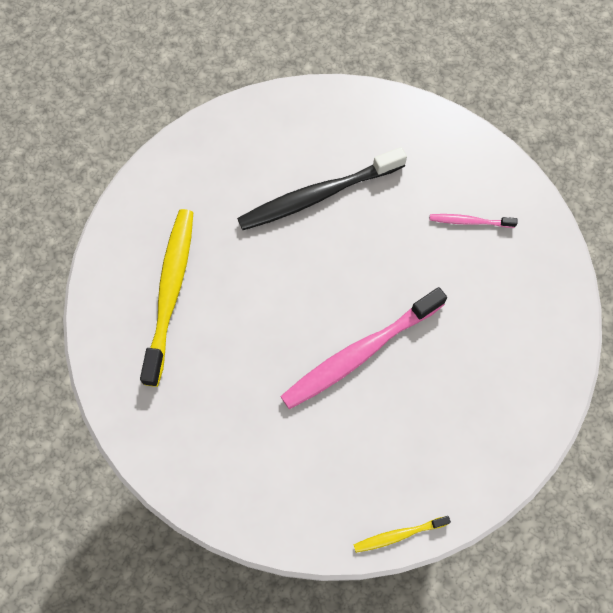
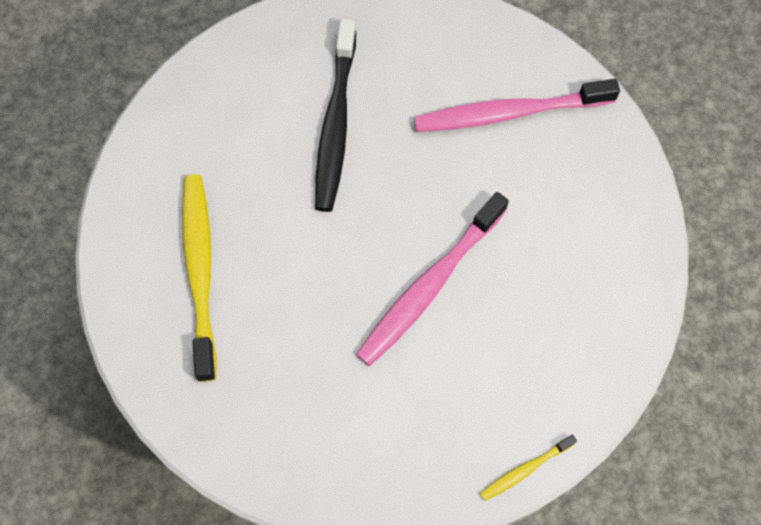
camera: 15 degrees left, 0 degrees up
black toothbrush [237,147,407,230] -> black toothbrush turned 45 degrees counterclockwise [315,19,356,212]
pink toothbrush [430,214,517,228] -> pink toothbrush [414,79,620,132], size x2.11

